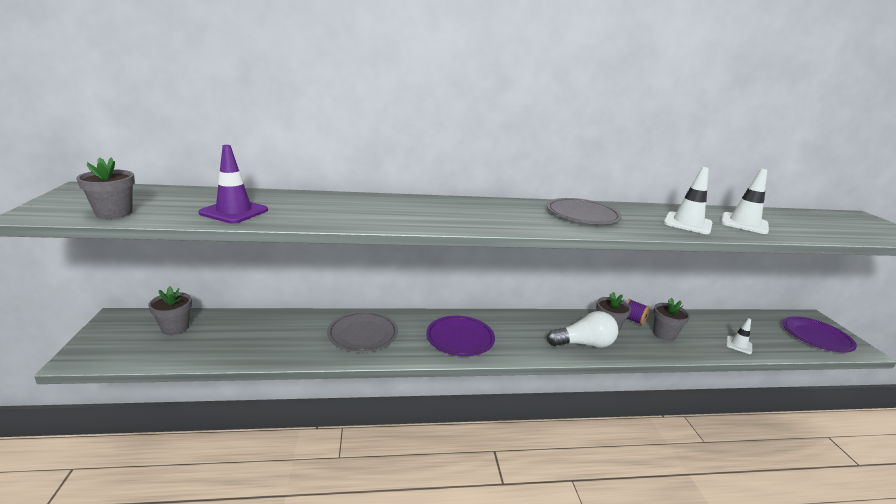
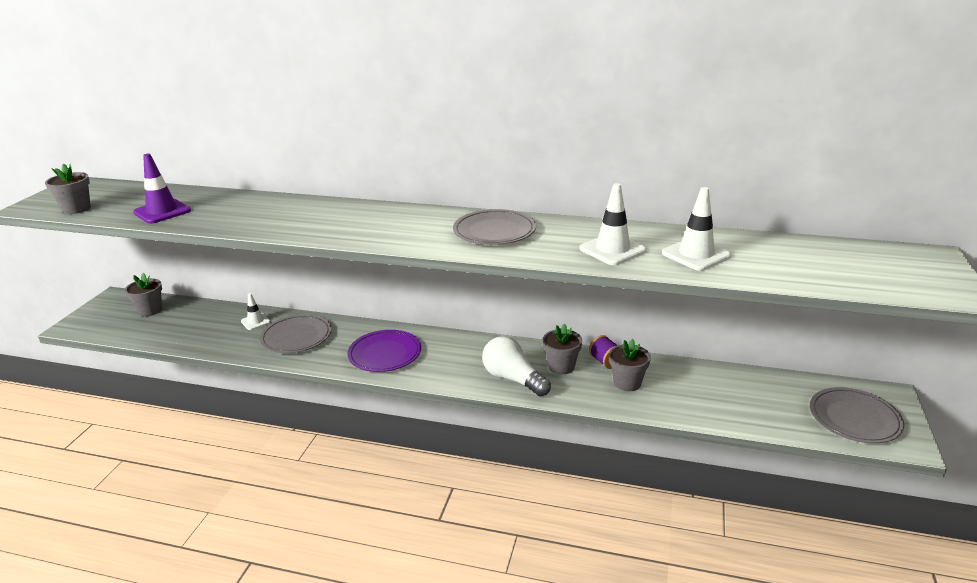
camera: 25 degrees right, 5 degrees up
white light bulb [547,311,618,348] -> white light bulb turned 150 degrees counterclockwise [482,336,551,396]
white traffic cone [726,318,752,354] -> white traffic cone moved to [241,293,270,330]
purple plate [783,316,857,353] -> grey plate [810,387,904,443]

